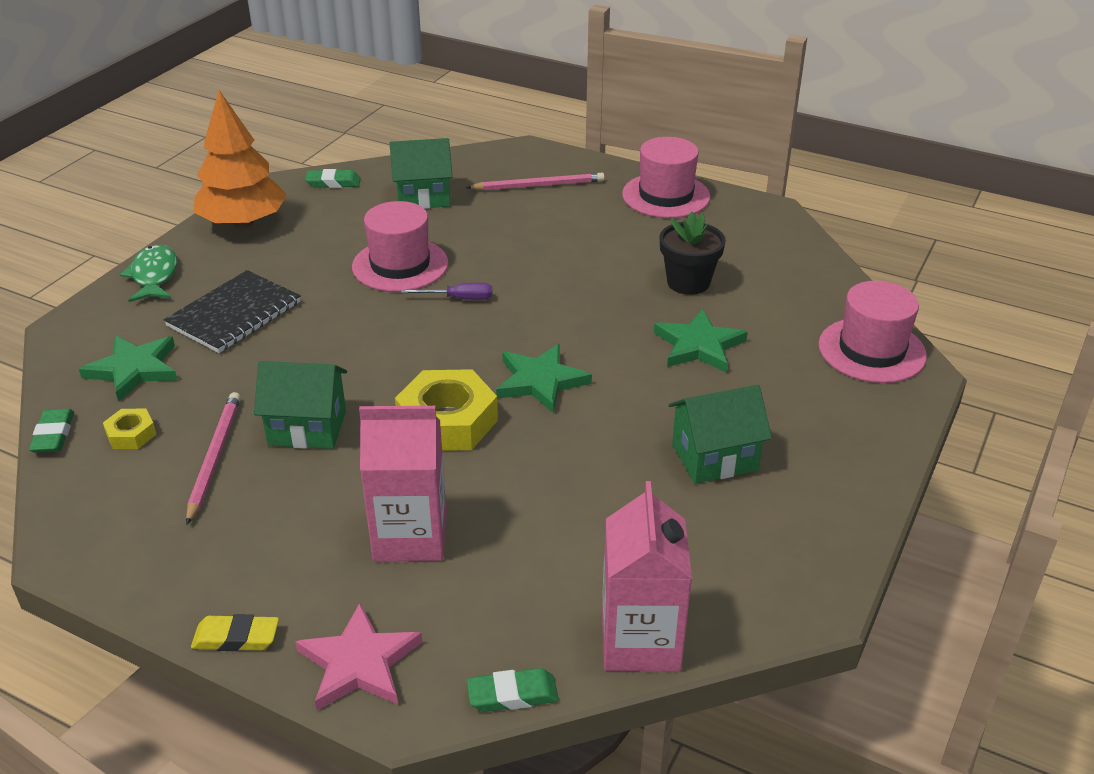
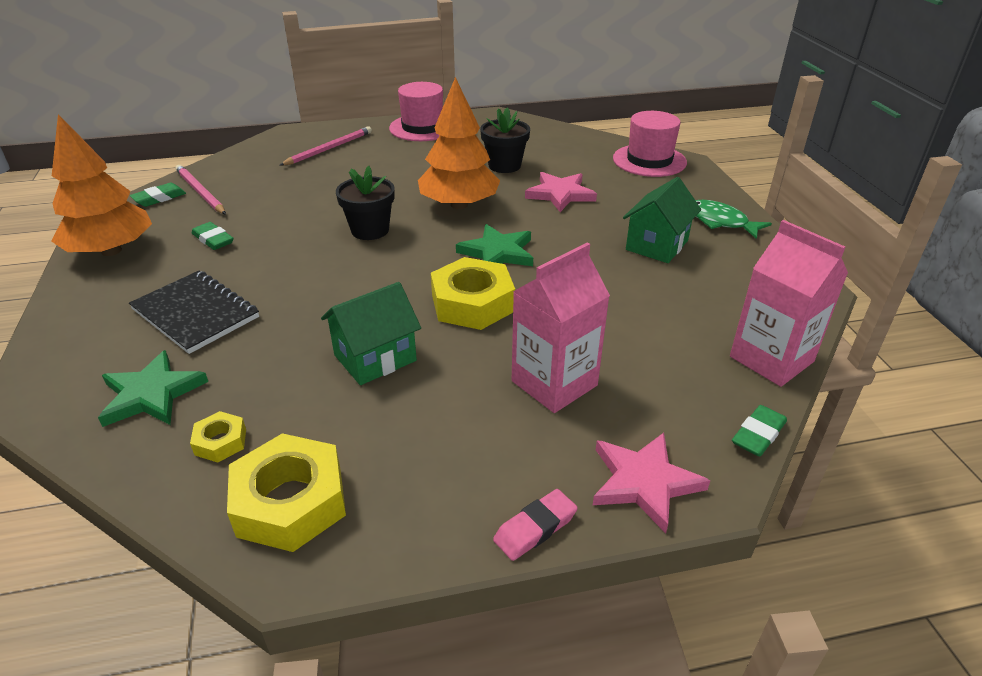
camera: 40 degrees left, 0 degrees up
green eraser [29,409,74,453] -> green eraser moved to [192,222,234,250]
green fish [120,245,177,302] -> green fish moved to [695,200,772,239]
black notebook [164,270,301,353] -> black notebook turned 45 degrees counterclockwise [129,271,259,354]
pink pencil [186,392,241,525] -> pink pencil moved to [175,165,226,215]
yellow eraser [191,614,279,651] -> pink eraser [493,489,578,561]
pink hat [352,201,448,292] -> none
green house [390,138,453,209] -> none
purple screwdriver [401,283,492,300] -> black flower pot [336,166,395,240]
green star [654,309,748,373] -> pink star [525,172,597,212]
none -> yellow nut [227,433,346,552]
none -> orange tree [418,77,500,209]

